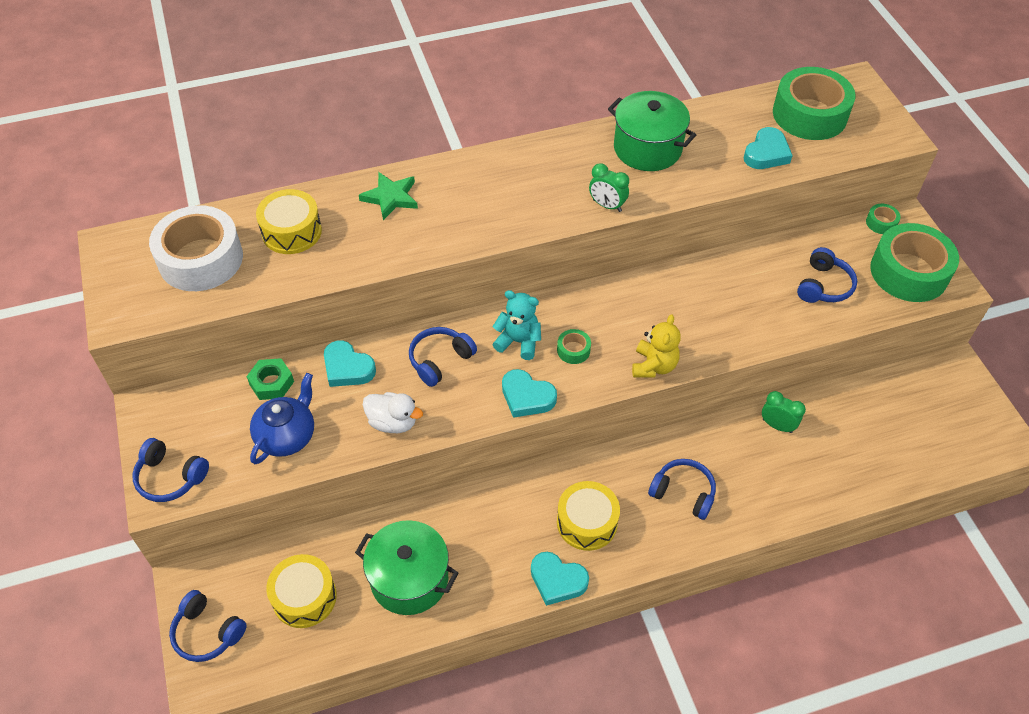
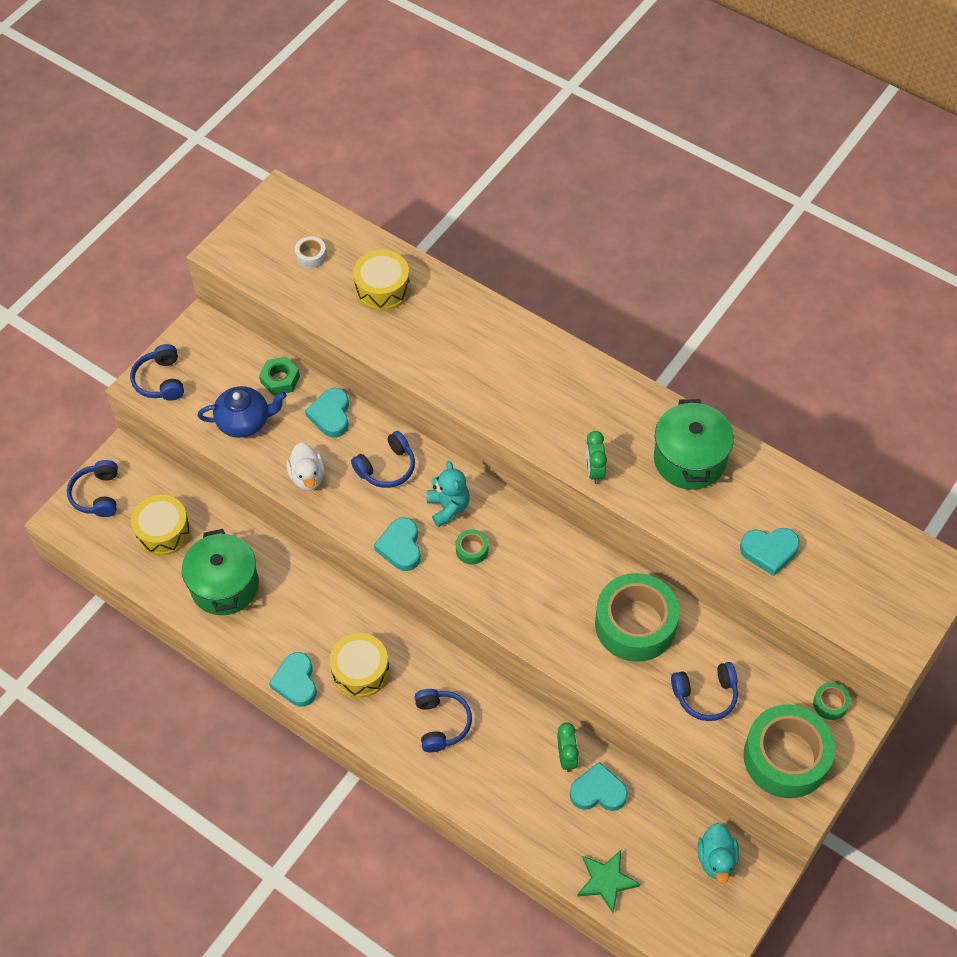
camera: 55 degrees right, 5 degrees up
white tape [149,205,243,291] -> white tape [295,236,327,268], size x0.41
green star [359,172,418,220] -> green star moved to [578,850,640,913]
blue headphones [409,327,477,387] -> blue headphones turned 135 degrees clockwise [351,431,415,488]
yellow teddy bear [632,314,681,378] -> none
green tape [773,67,855,140] -> green tape moved to [595,573,679,662]
none -> turquoise heart [570,762,628,811]
none -> turquoise duck [698,823,739,884]

